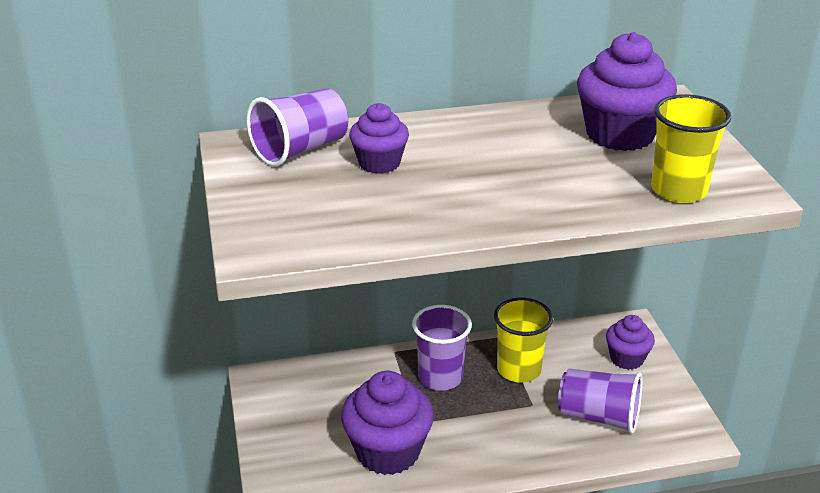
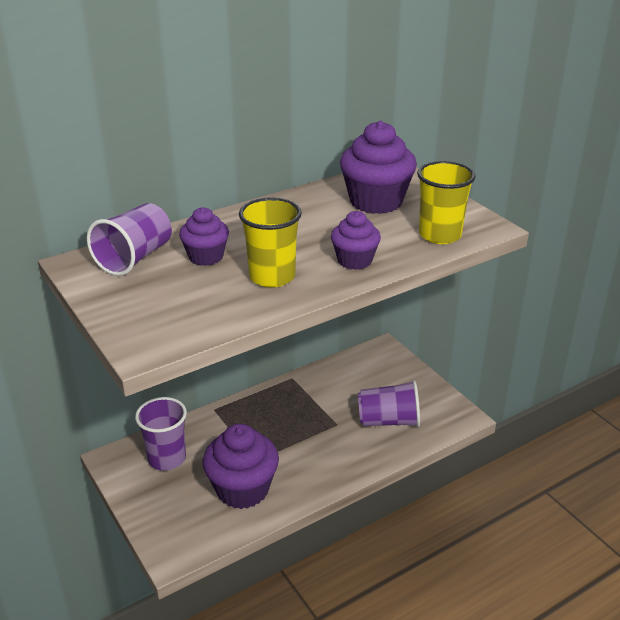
camera: 20 degrees left, 0 degrees up
purple cup [412,305,472,391] -> purple cup moved to [135,397,187,471]
yellow cup [494,298,553,383] -> yellow cup moved to [239,197,302,288]
purple cupcake [606,315,655,370] -> purple cupcake moved to [331,211,381,270]

